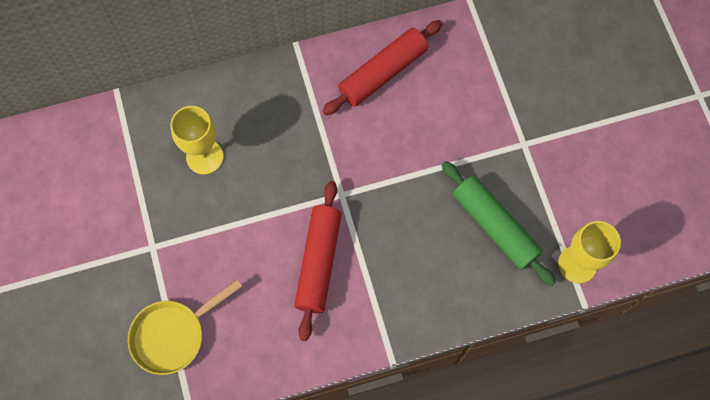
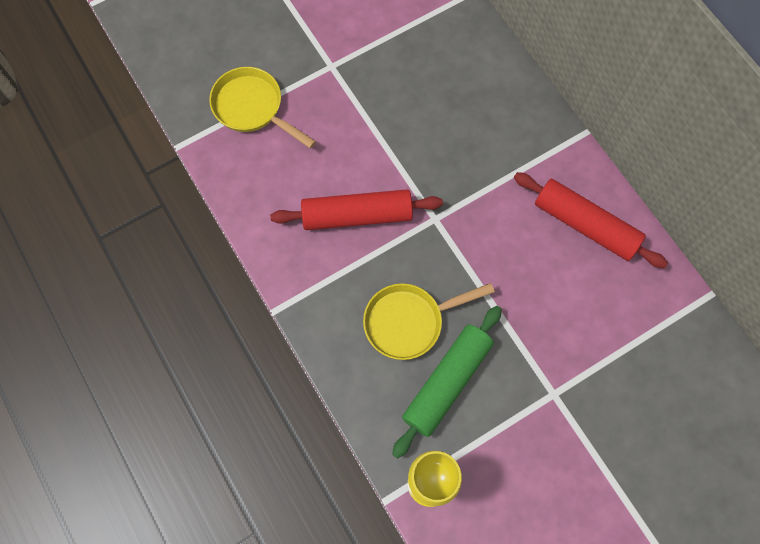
camera: 75 degrees right, 0 degrees up
yellow goblet [170,106,224,174] -> none
none -> yellow pan [363,283,495,360]

